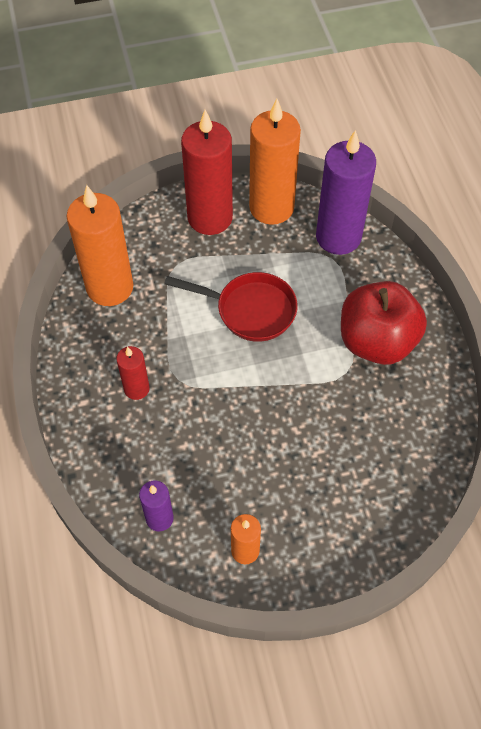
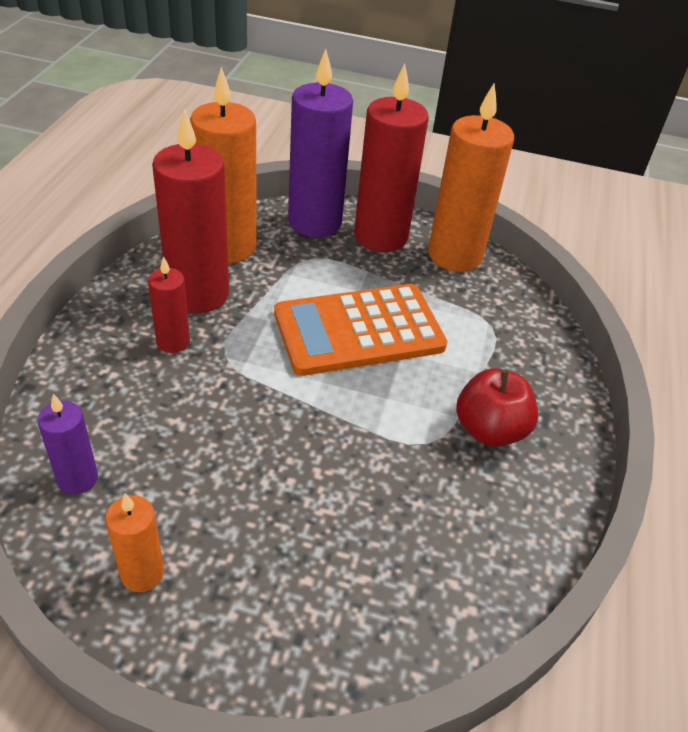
camera: 25 degrees right, 15 degrees down
red pan [164,272,298,342] -> orange calculator [274,284,447,376]
purple candle [316,130,376,255] -> purple candle moved to [288,49,353,237]
red apple [341,281,427,365] -> red apple [456,368,538,447], size x0.67
none -> red candle [152,109,229,313]

